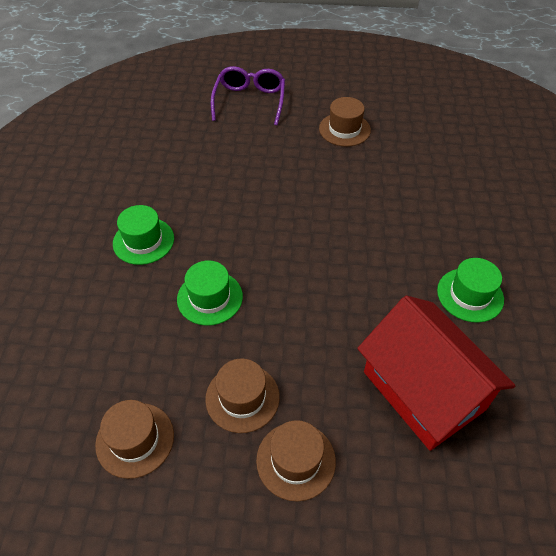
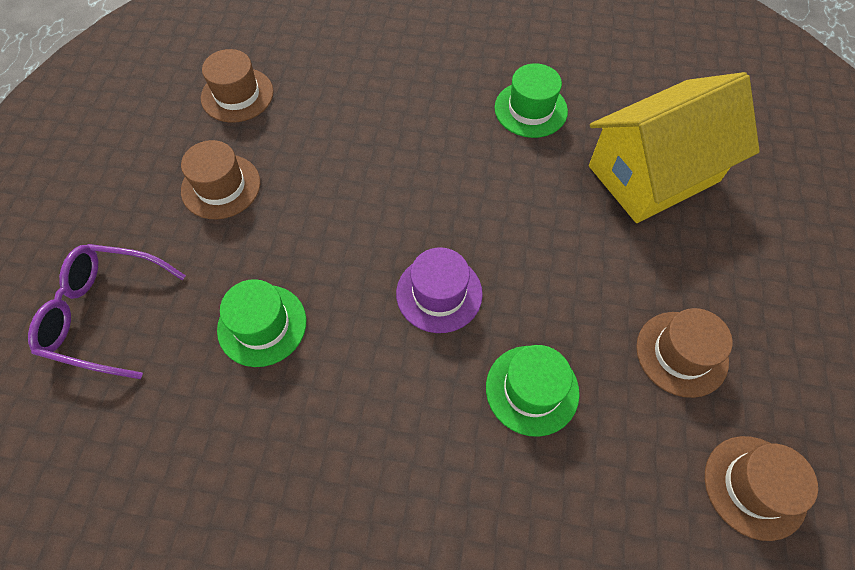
camera: 85 degrees left, 10 degrees up
green hat [113,205,174,265] -> green hat moved to [217,279,306,367]
brown hat [256,420,336,502] -> brown hat moved to [201,49,274,123]
red house [358,296,515,451] -> yellow house [589,72,760,223]
none -> purple hat [396,247,483,333]

